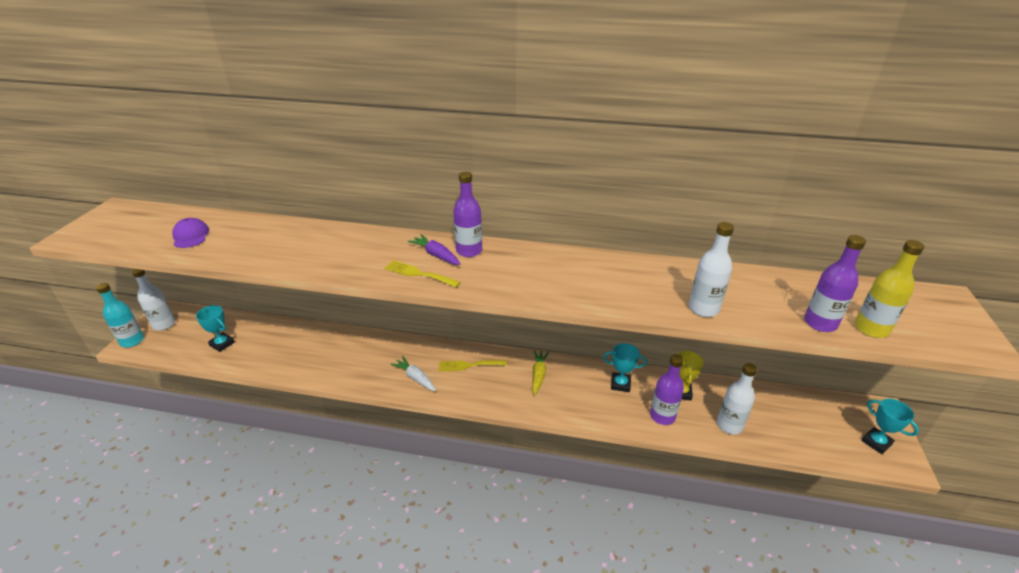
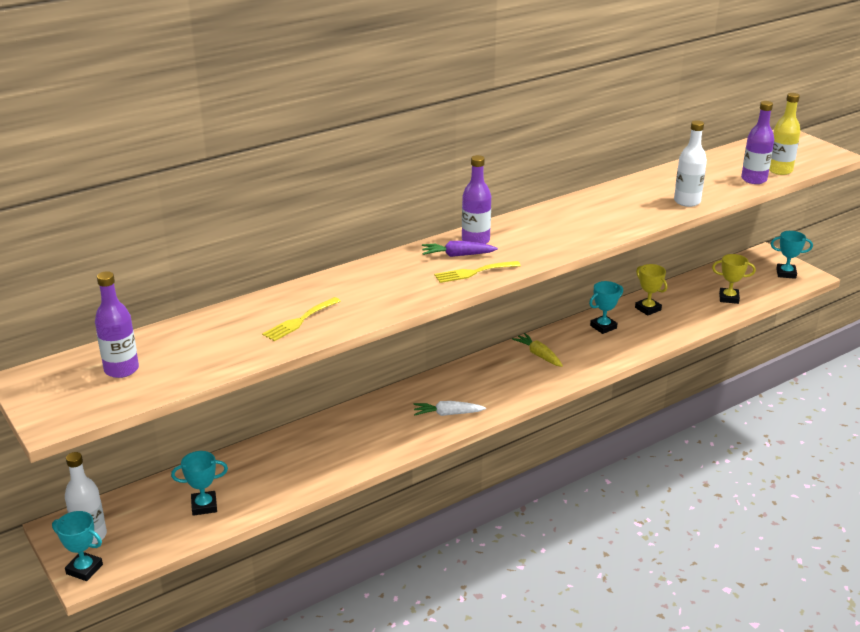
camera: 45 degrees left, 5 degrees down
turquoise bottle [96,283,144,347] -> turquoise trophy [52,511,103,581]
purple cap [172,218,209,248] -> none
yellow fork [439,360,507,371] -> yellow fork moved to [262,297,341,341]
purple bottle [650,354,684,425] -> purple bottle moved to [95,271,139,378]
white bottle [717,363,757,435] -> none
none -> yellow trophy [712,254,756,304]

